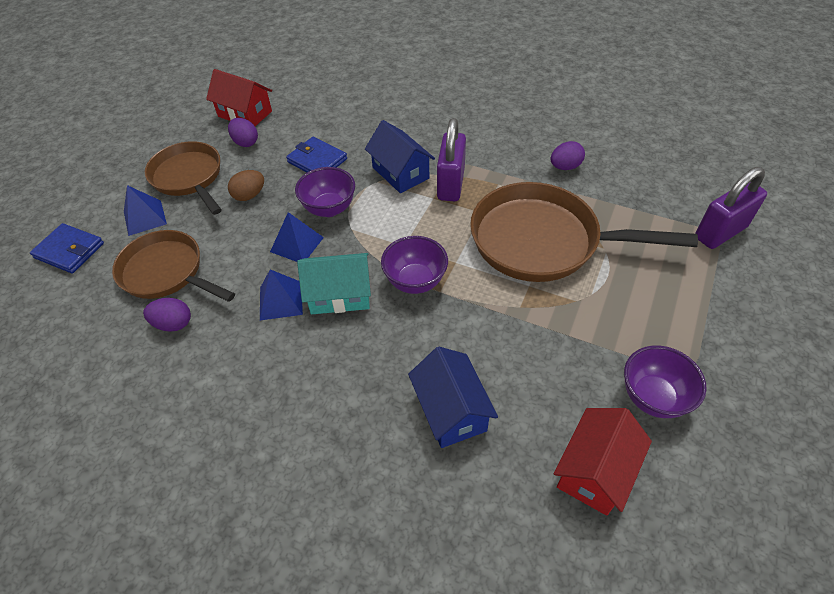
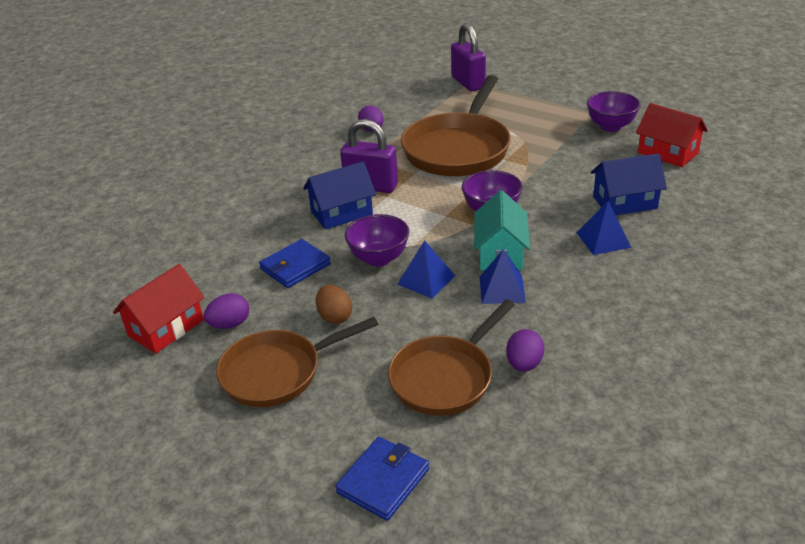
camera: 80 degrees left, 15 degrees down
blue pyramid [124,185,167,236] -> blue pyramid moved to [577,201,631,255]

